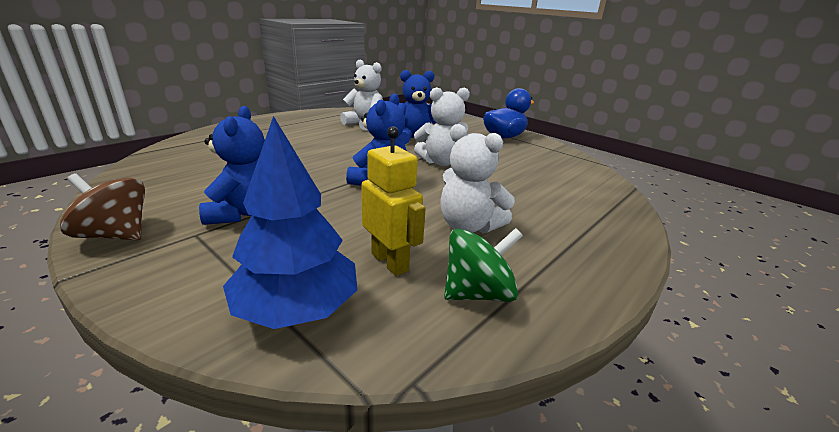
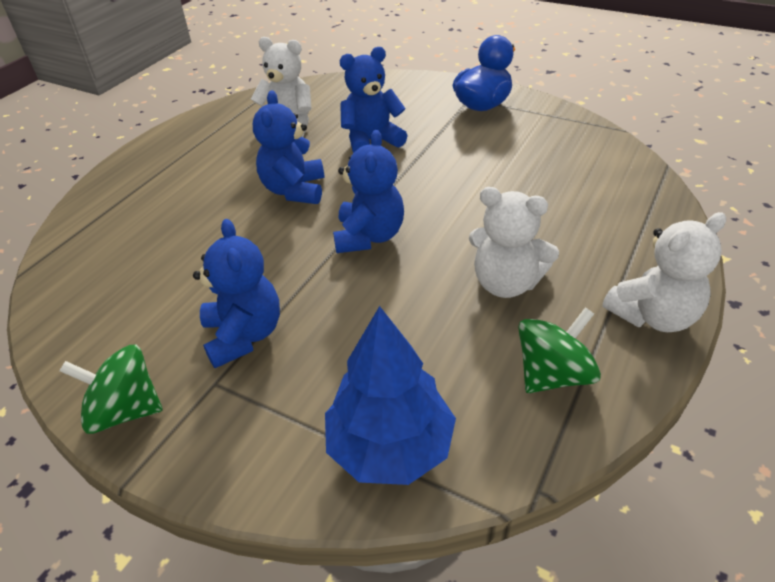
camera: 10 degrees left, 15 degrees up
brown spinning top [60,173,145,240] -> green spinning top [60,345,163,434]
yellow robot [361,126,426,276] -> none
white teddy bear [414,87,470,166] -> white teddy bear moved to [603,212,726,332]
none -> blue teddy bear [253,91,325,204]

